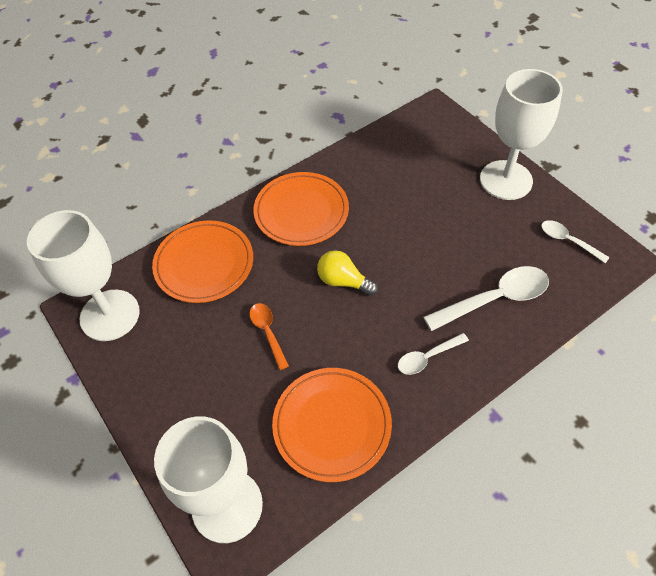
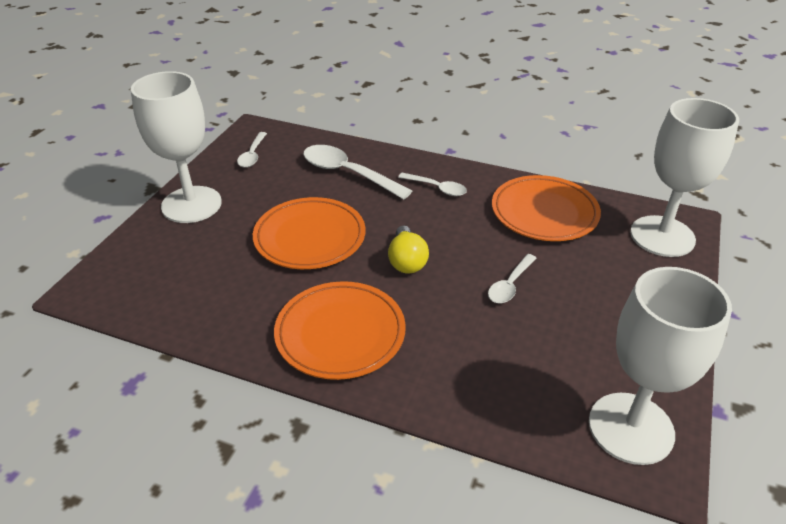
camera: 125 degrees left, 15 degrees down
orange plate [152,220,253,303] -> orange plate moved to [253,197,365,269]
orange spoon [250,303,289,370] -> white spoon [488,254,536,303]

